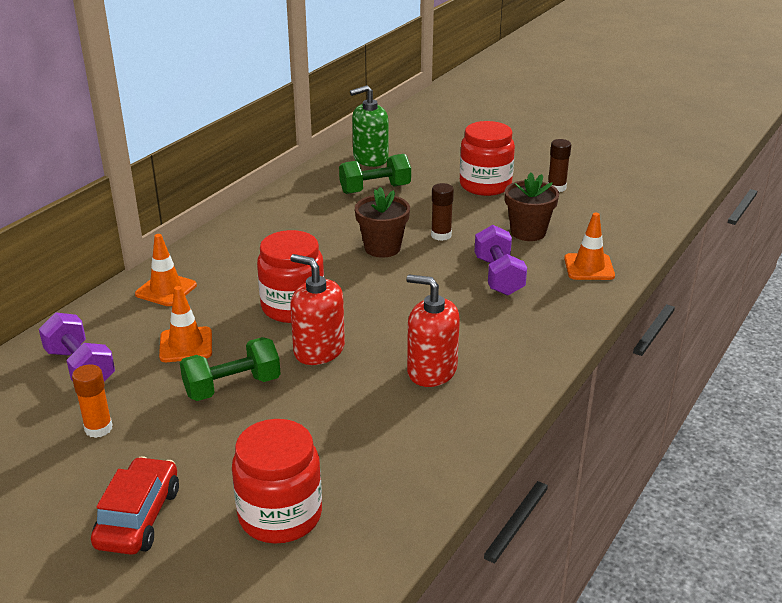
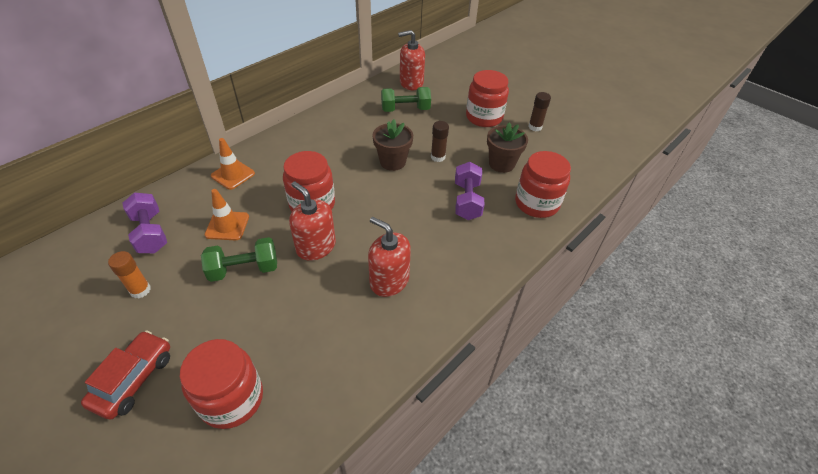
camera: 10 degrees right, 15 degrees up
green soap dispenser [350,85,388,167] -> red soap dispenser [398,30,425,90]
orange traffic cone [564,213,615,280] -> red jar [515,151,571,218]

